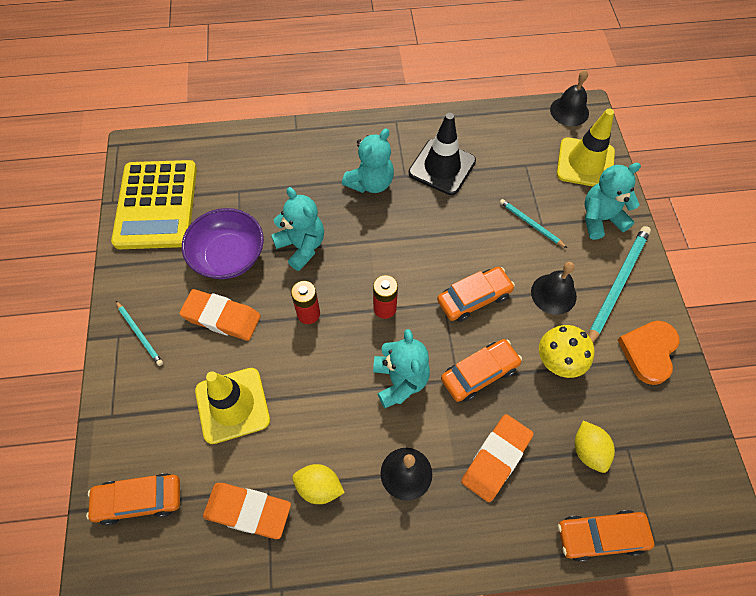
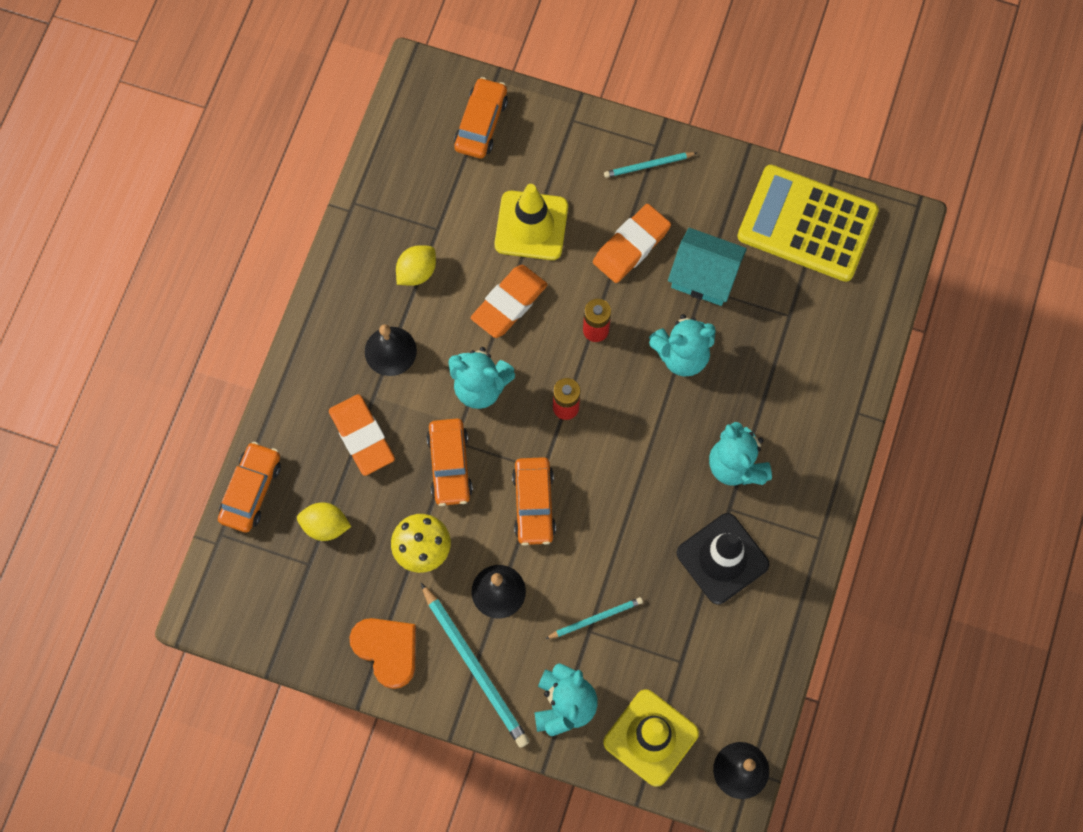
camera: 115 degrees right, 10 degrees up
purple bowl [182,208,264,279] -> turquoise house [668,228,747,306]
orange eraser [203,483,291,539] -> orange eraser moved to [471,265,548,338]

